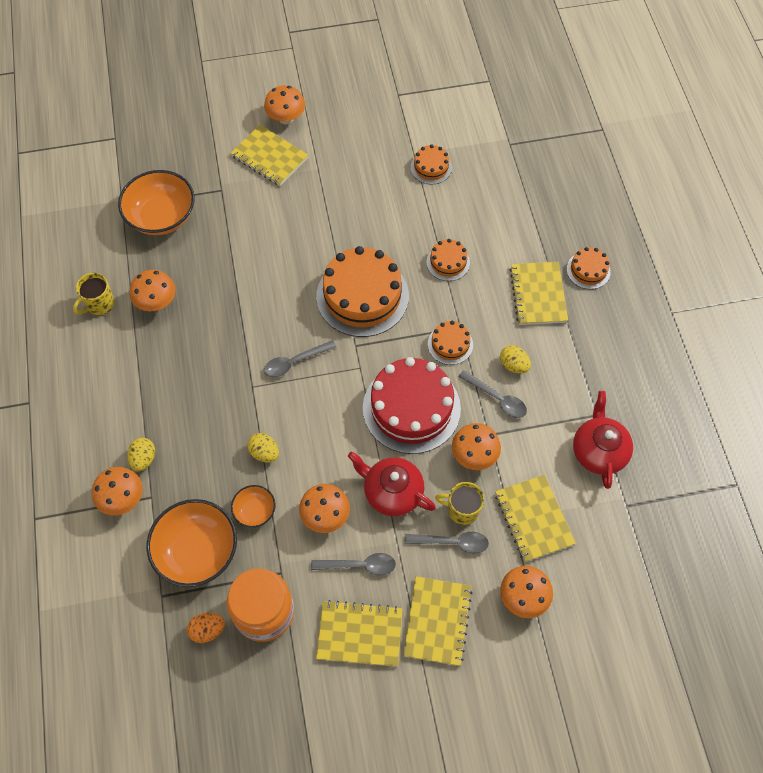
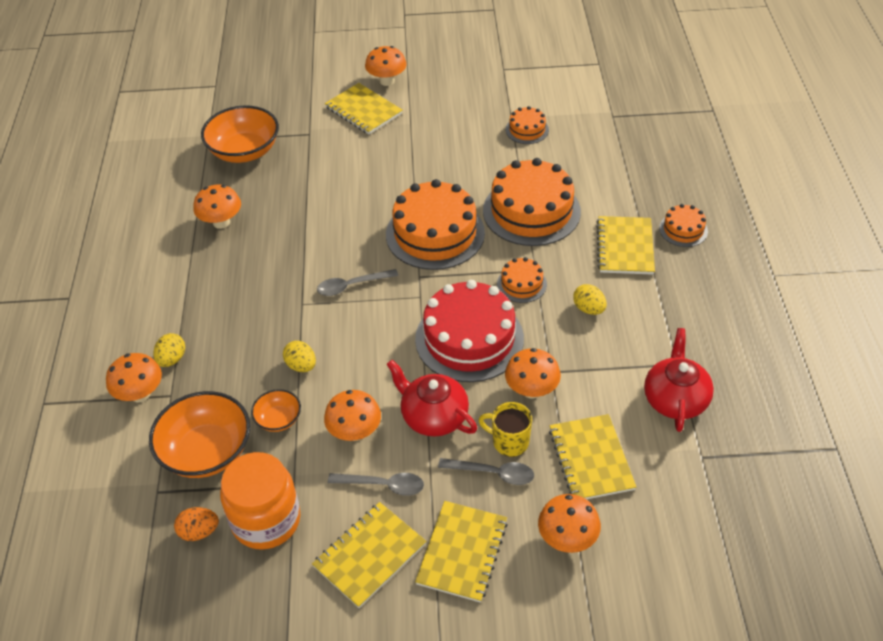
camera: 10 degrees right, 15 degrees down
yellow mug [73,273,114,315] -> none
yellow notebook [316,600,403,667] -> yellow notebook turned 60 degrees counterclockwise [312,502,426,608]
orange cake [426,239,470,281] -> orange cake [483,158,581,246], size x2.08
grey spoon [458,370,527,418] -> none

